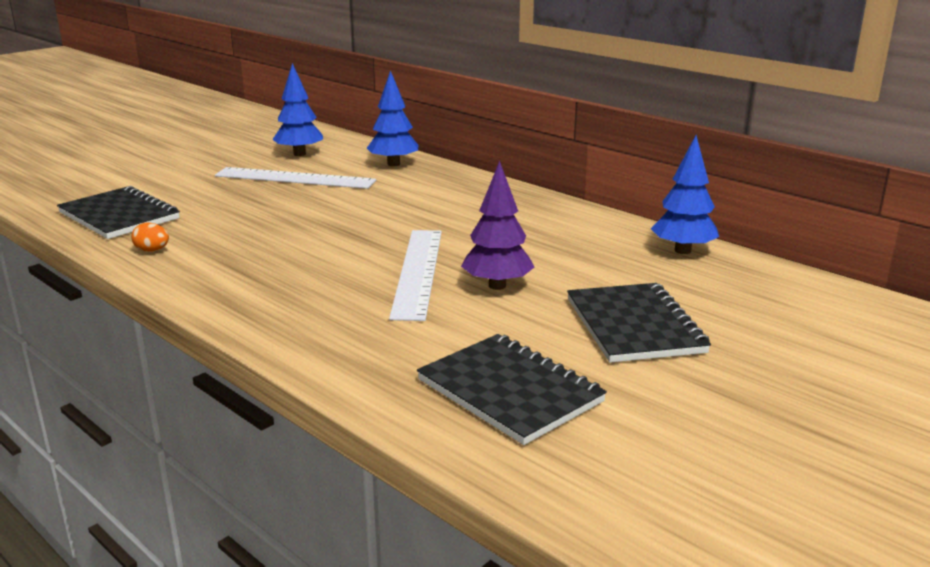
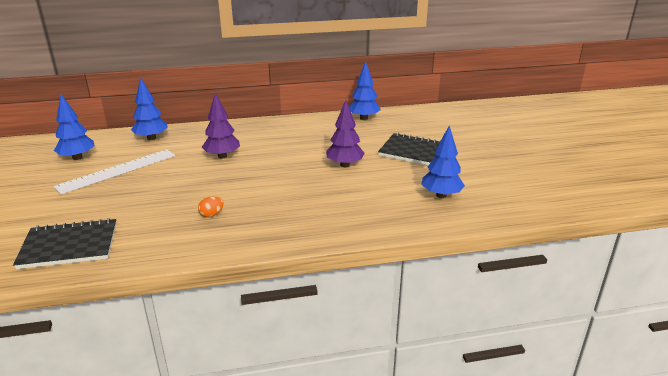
camera: 55 degrees left, 5 degrees up
orange egg [131,223,169,252] -> orange egg moved to [198,196,224,217]
white ruler [389,230,442,321] -> none
black notebook [417,334,607,445] -> blue tree [421,126,465,198]
none -> purple tree [202,93,240,158]

